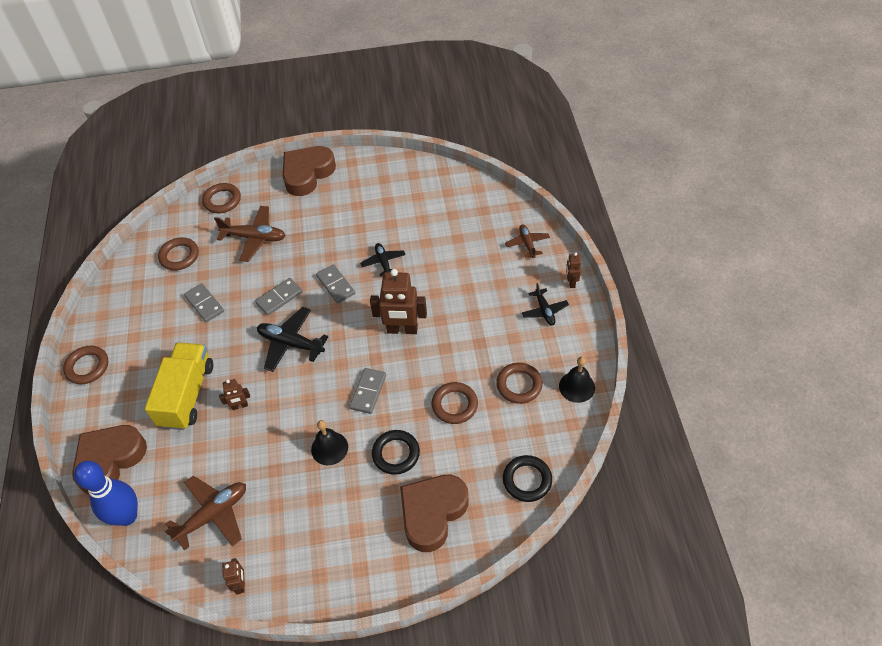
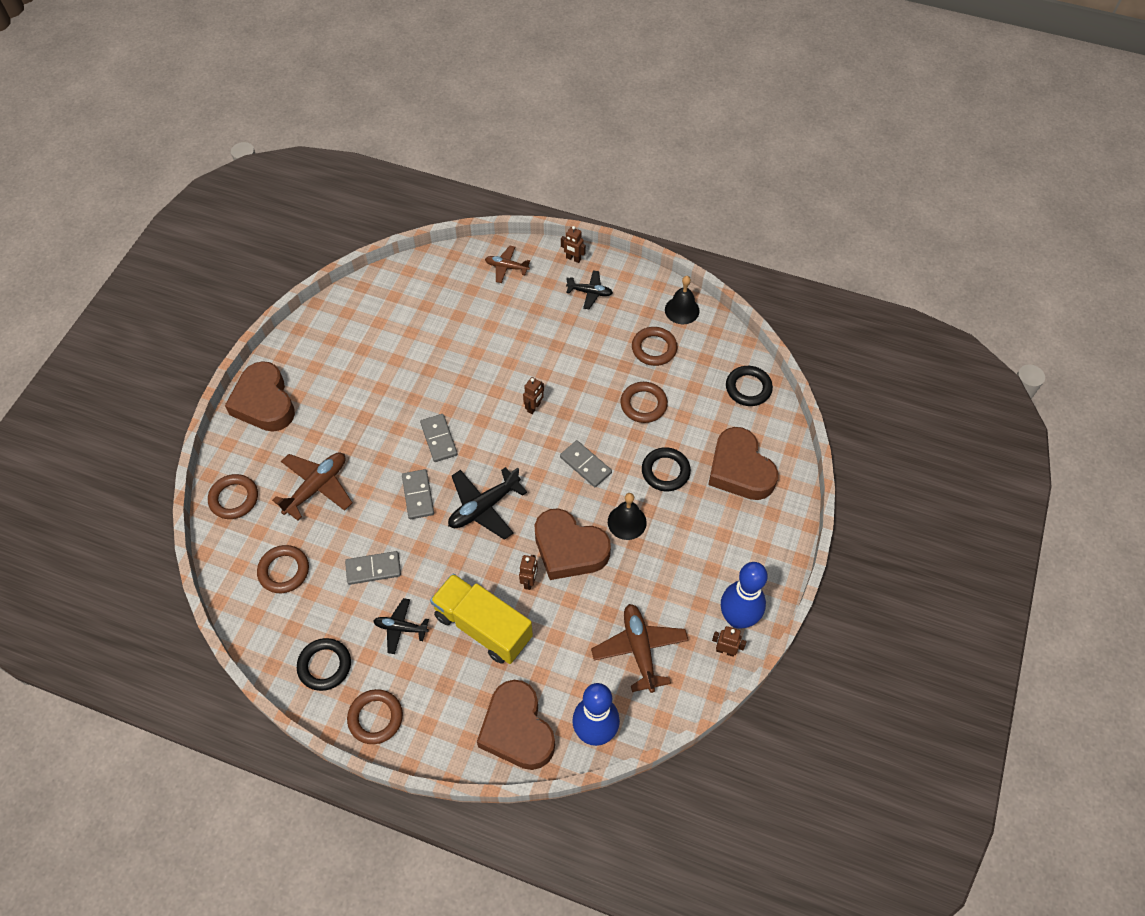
camera: 65 degrees left, 5 degrees up
grey domino [316,264,355,303] -> grey domino turned 75 degrees clockwise [420,414,458,462]
black plane [360,243,406,277] -> black plane moved to [373,598,429,654]
brown robot [370,269,427,334] -> brown robot [523,377,544,414], size x0.49
none -> black ring [297,638,351,691]
none -> brown heart [535,509,611,580]
none -> blue bowling pin [721,562,768,629]

